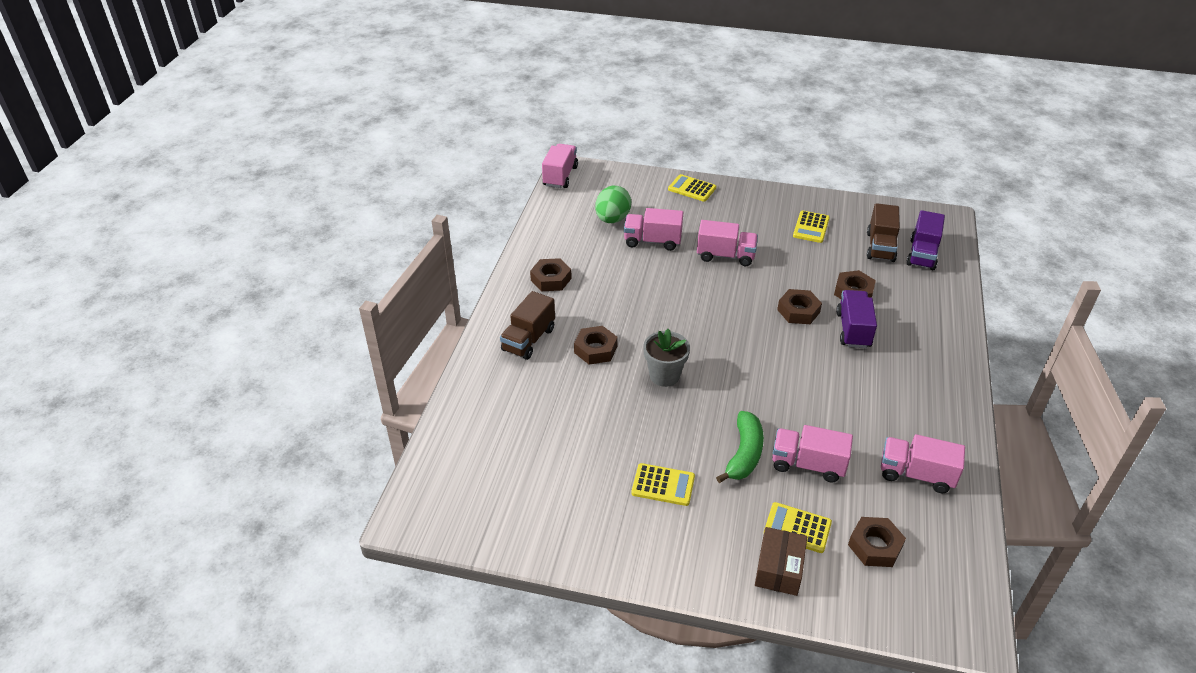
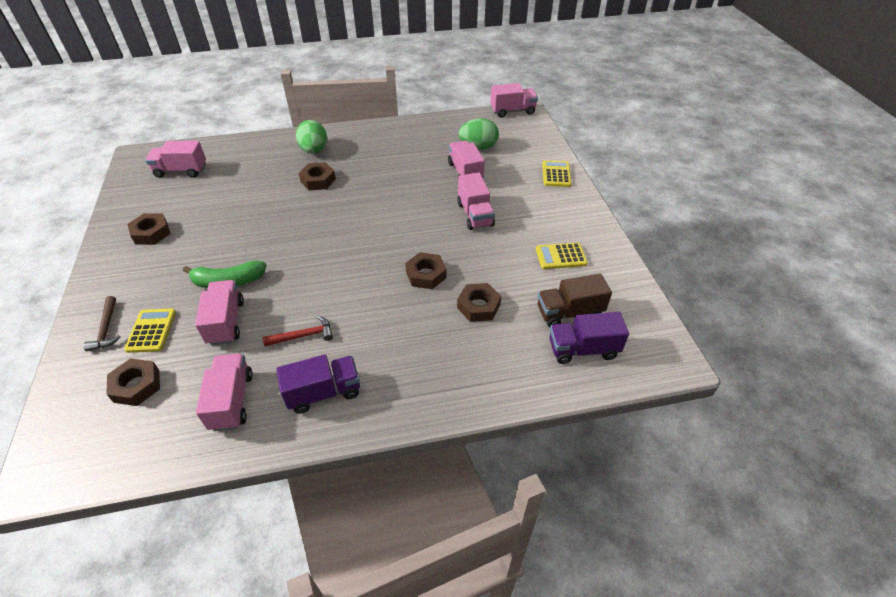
camera: 65 degrees right, 5 degrees up
brown truck [500,291,555,360] -> green egg [296,120,327,154]
brown nut [530,258,572,291] -> brown nut moved to [127,213,171,245]
yellow calculator [632,463,695,506] -> none
grey flower pot [643,329,690,387] -> none
brown box [755,527,807,596] -> brown hammer [83,296,121,351]
purple truck [836,290,877,348] -> purple truck moved to [276,355,360,414]
none -> pink truck [145,141,206,178]
none -> red hammer [263,316,333,346]

